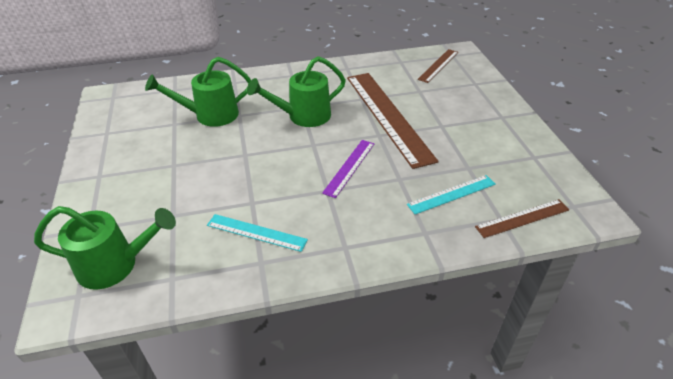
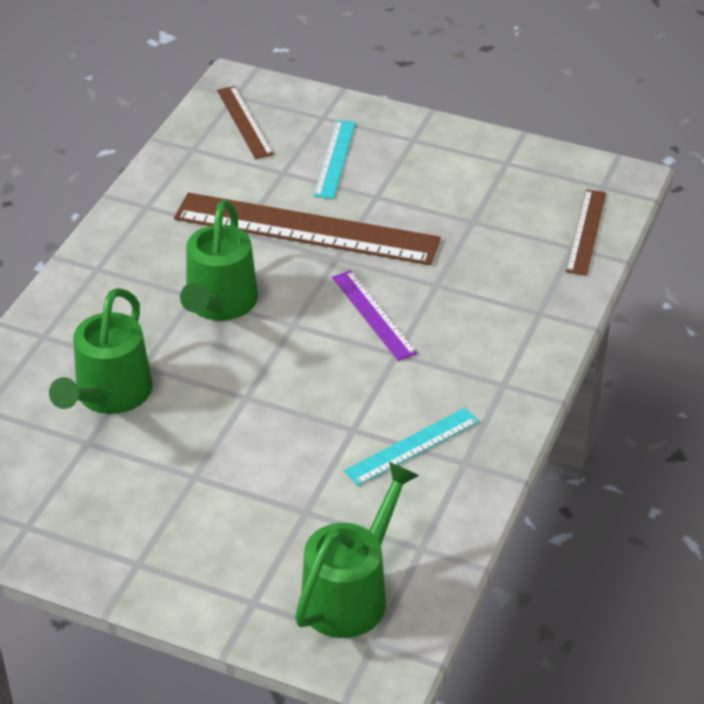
camera: 55 degrees left, 0 degrees up
turquoise ruler [407,175,496,214] -> turquoise ruler moved to [313,120,356,199]

